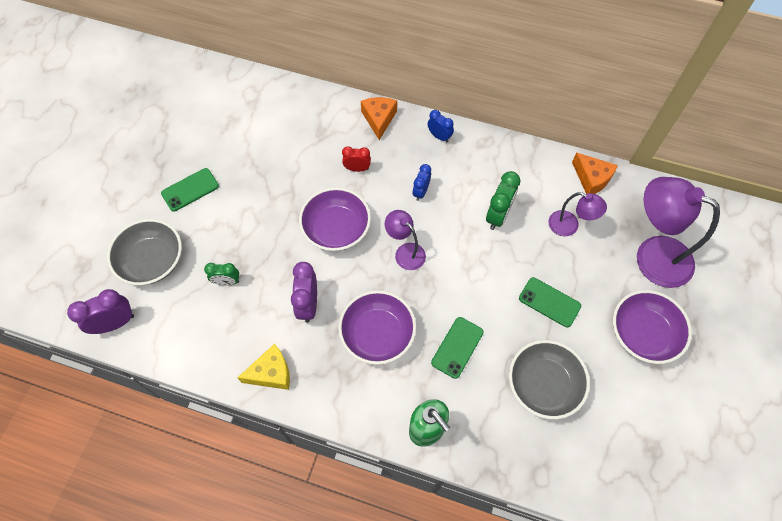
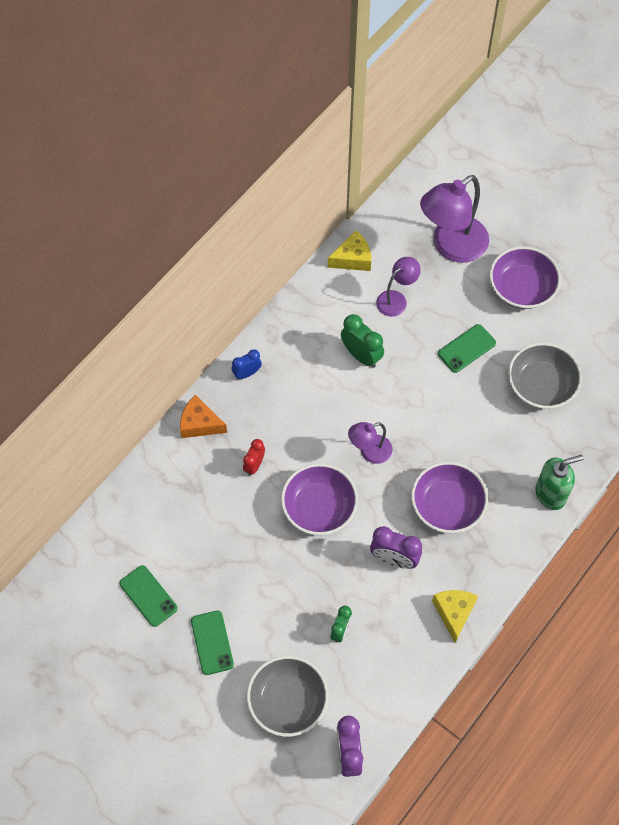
camera: 70 degrees left, 0 degrees up
blue clock [412,164,431,201] -> none
green phone [431,317,484,379] -> green phone moved to [120,565,178,627]
orange cheese [572,152,618,194] -> yellow cheese [328,230,371,271]

